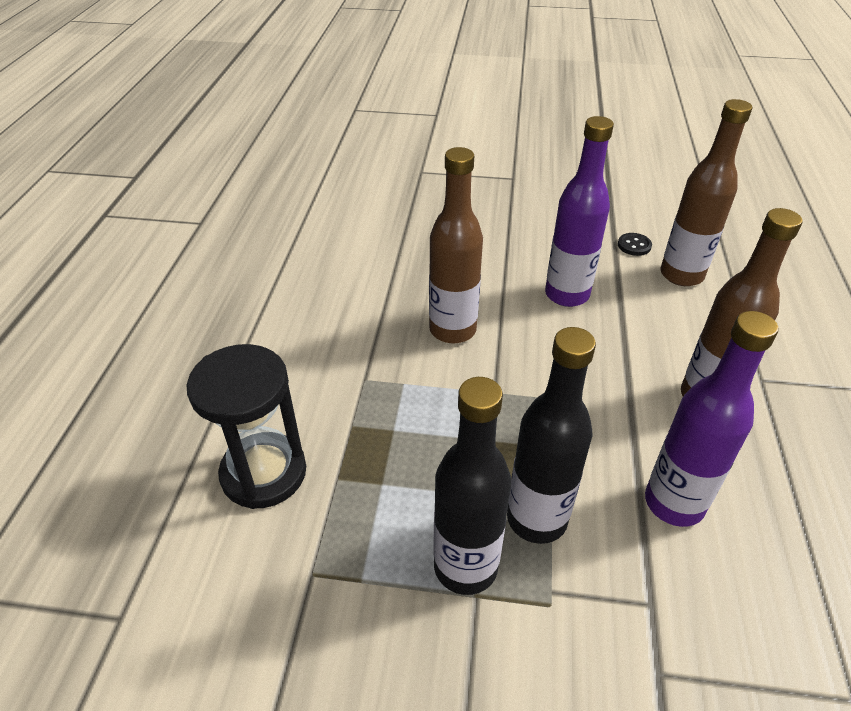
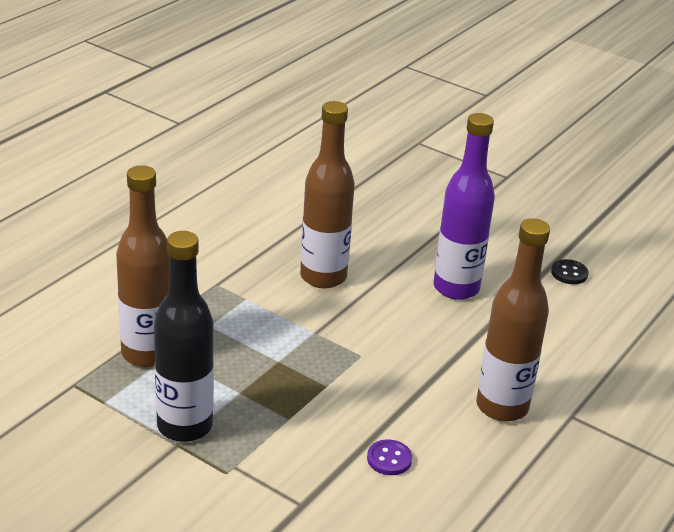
camera: 25 degrees right, 10 degrees down
black hourglass [187,344,306,509] -> none
black bottle [507,327,596,544] -> none
purple bottle [645,311,778,527] -> purple button [367,440,412,475]
brown bottle [660,99,752,286] -> brown bottle moved to [116,165,170,367]

